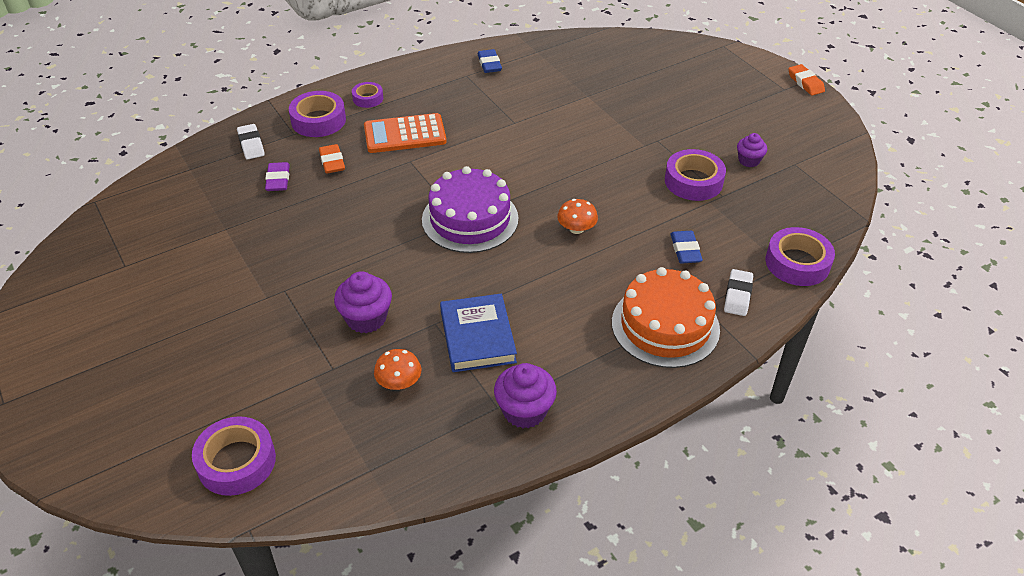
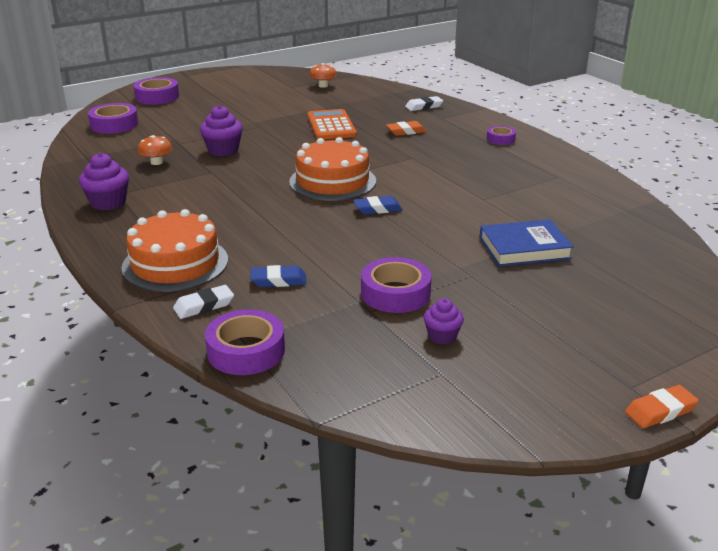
camera: 90 degrees right, 15 degrees down
purple eraser [265,162,290,191] -> none
purple tape [289,91,346,137] -> purple tape moved to [133,77,179,105]
orange calculator [364,113,447,153] -> orange calculator moved to [307,109,357,139]
purple cake [422,166,519,253] -> orange cake [289,137,376,201]
blue book [440,294,517,372] -> blue book moved to [480,219,574,266]
blue eraser [478,49,502,73] -> blue eraser moved to [353,196,403,215]
orange mushroom [557,199,598,234] -> orange mushroom moved to [309,63,337,88]
white eraser [724,269,753,316] -> white eraser turned 45 degrees counterclockwise [173,285,234,319]

